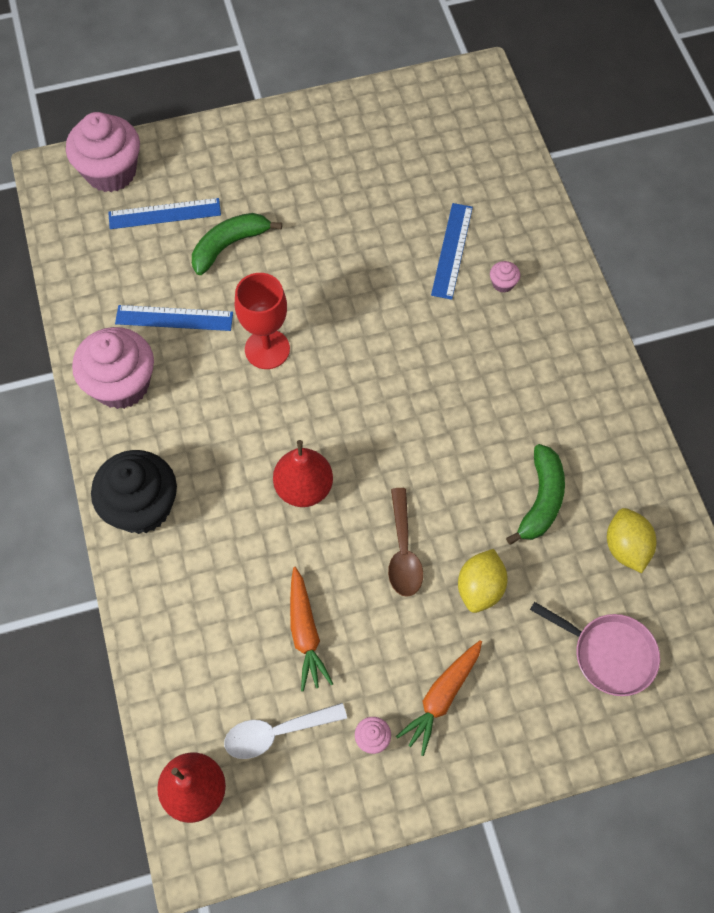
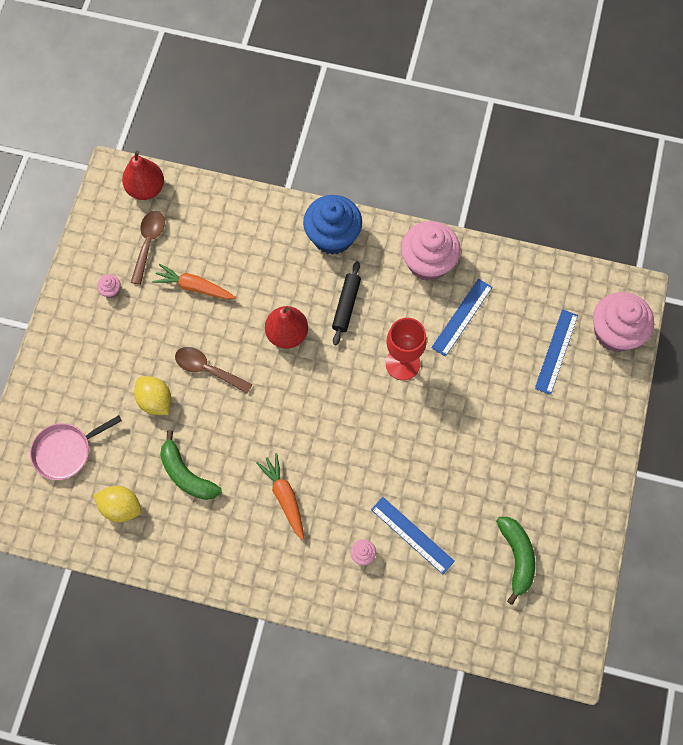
camera: 120 degrees right, 5 degrees up
black cupcake [91,450,177,534] -> blue cupcake [303,195,362,255]
green banana [192,213,282,275] -> green banana moved to [496,517,535,605]
white spoon [224,703,347,759] -> brown spoon [131,211,165,285]
orange carrot [396,640,482,756] -> orange carrot moved to [256,453,304,540]
none -> black rolling pin [332,261,361,345]

